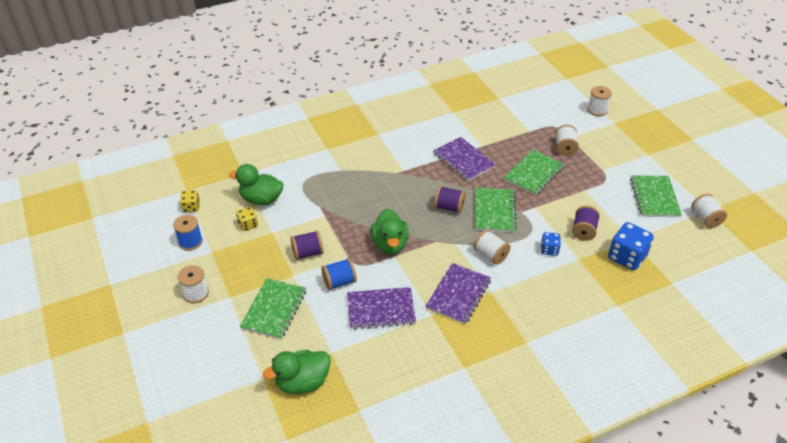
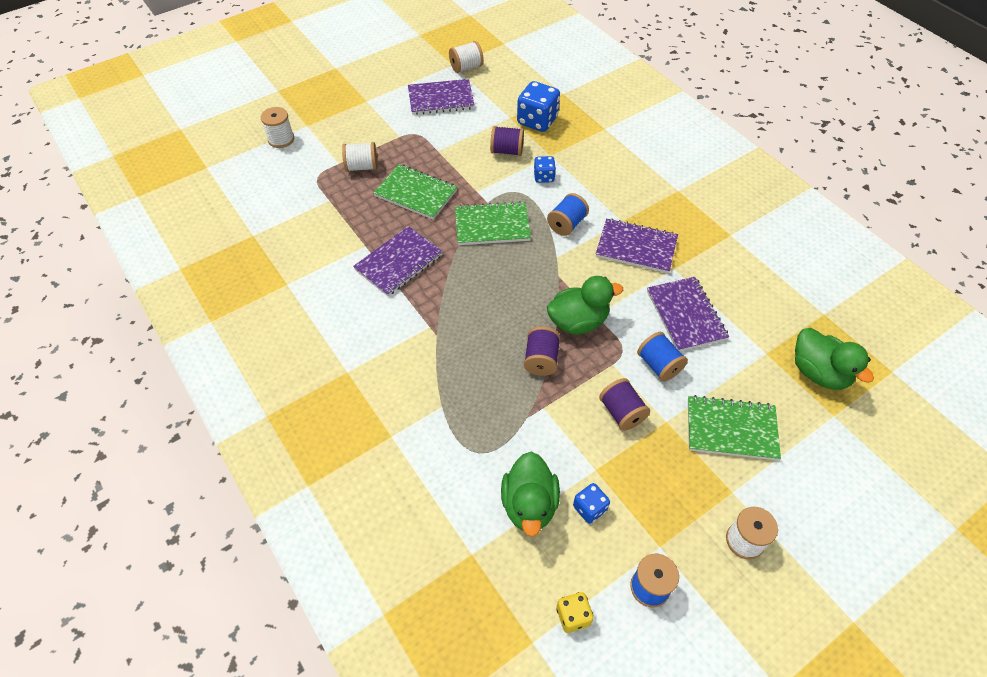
camera: 100 degrees left, 10 degrees up
yellow dice [236,207,258,231] -> blue dice [573,483,610,524]
purple spool [434,186,466,213] -> purple spool moved to [524,326,561,376]
white spool [474,230,511,265] -> blue spool [547,193,589,236]
green notebook [630,175,682,217] -> purple notebook [408,79,475,115]

